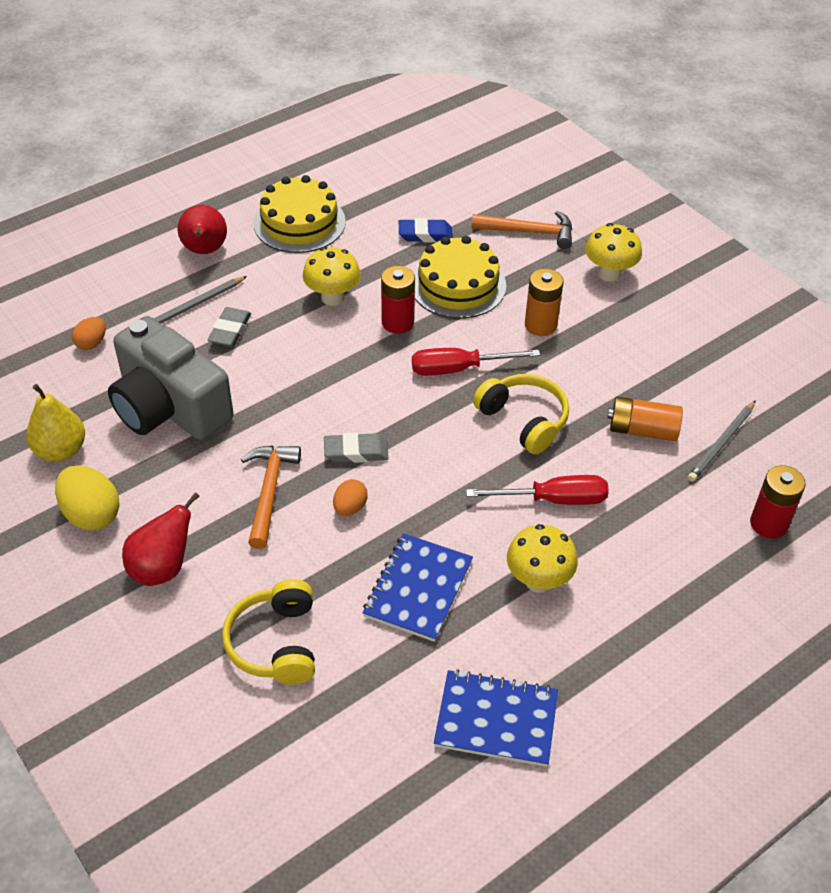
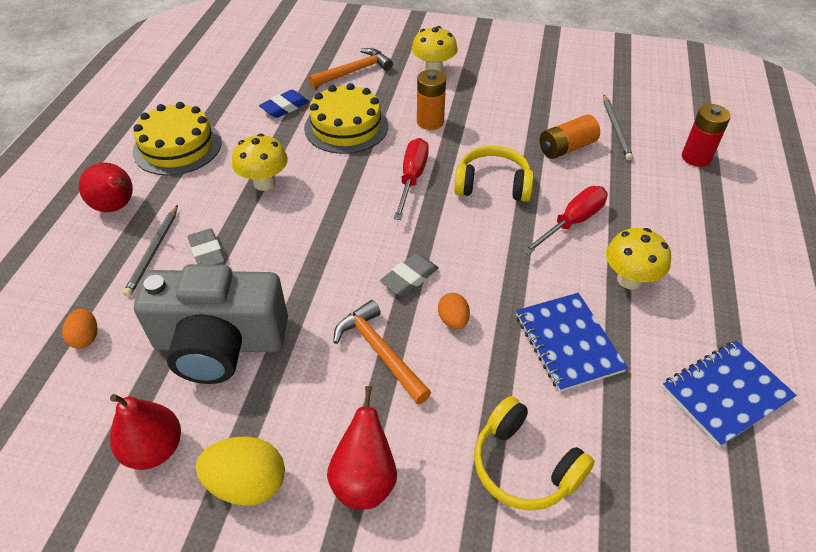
camera: 40 degrees left, 0 degrees up
yellow pear [26,384,85,462] -> red pear [110,394,181,470]
red battery [381,266,415,334] -> none
red screwdriver [412,348,540,376] -> red screwdriver turned 150 degrees clockwise [394,138,429,220]

